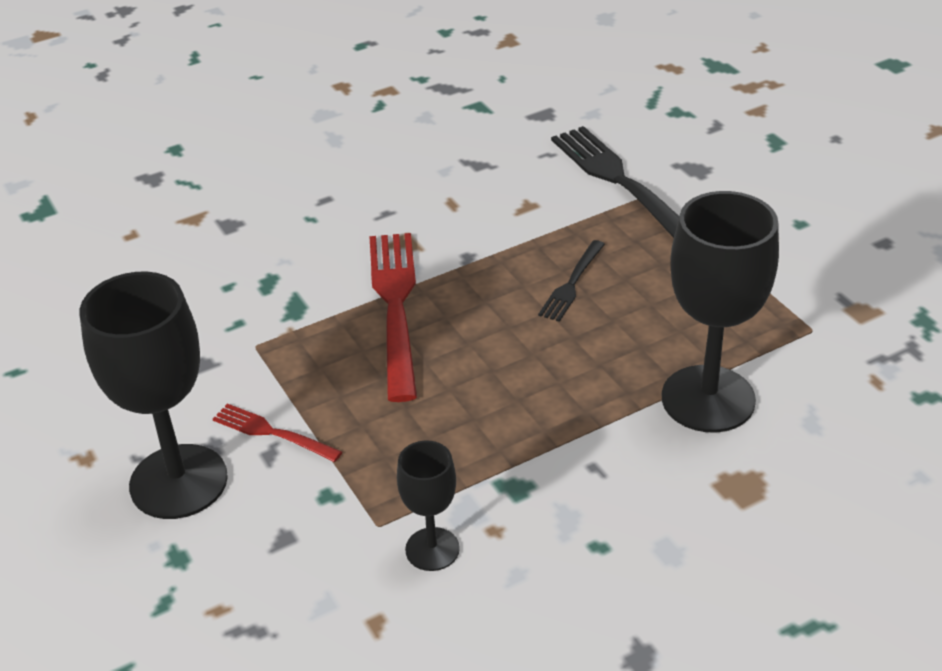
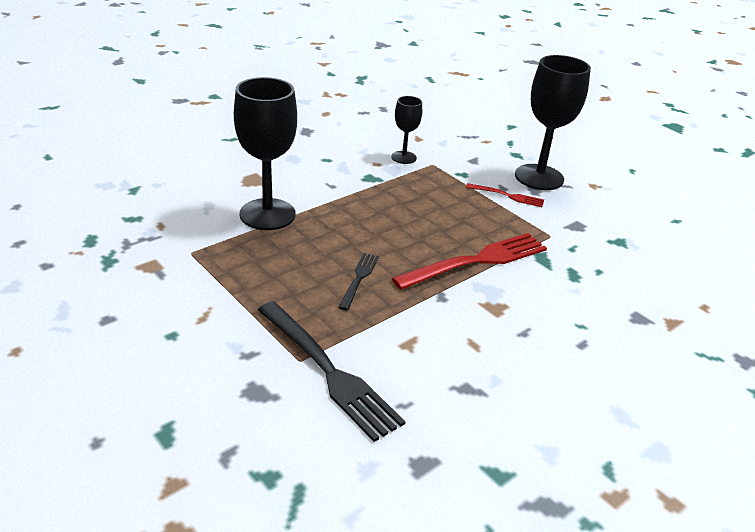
camera: 165 degrees right, 5 degrees down
red fork [369,233,417,402] -> red fork turned 105 degrees counterclockwise [392,233,547,290]

